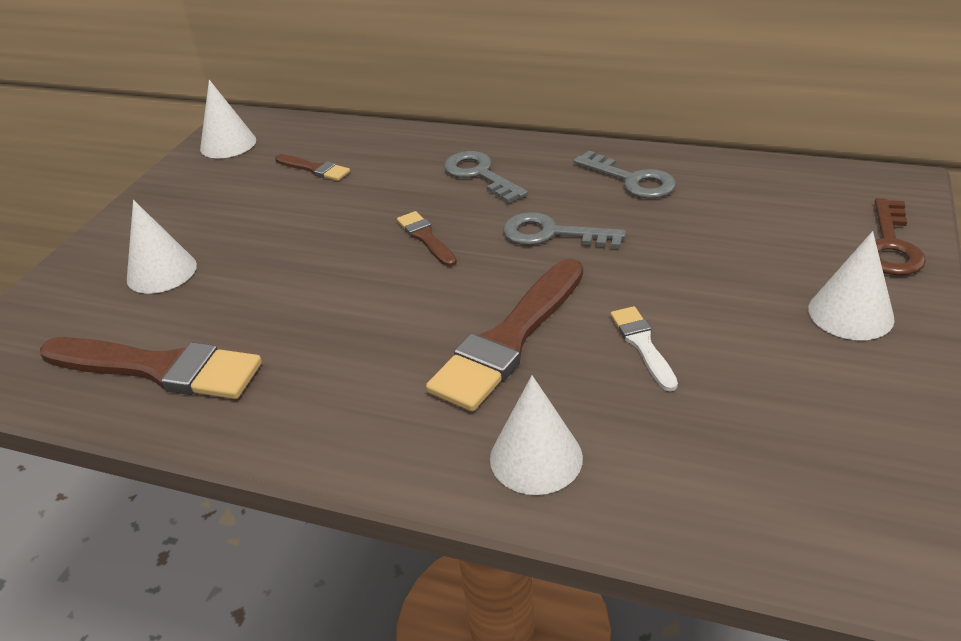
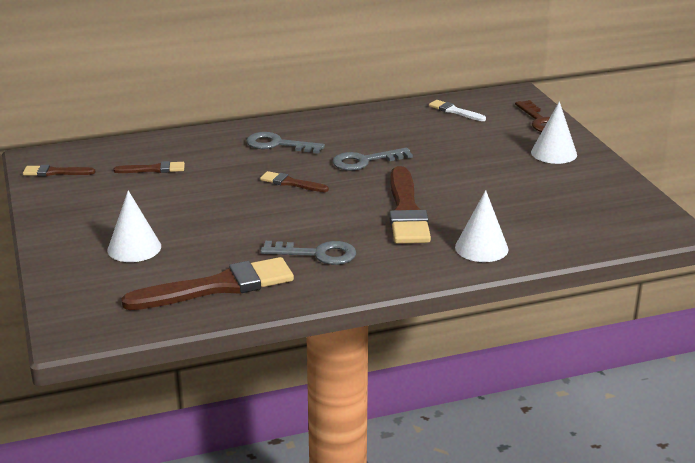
camera: 40 degrees left, 10 degrees down
white cone [200,80,256,158] -> brown brush [23,165,95,176]
grey key [574,151,676,199] -> grey key moved to [260,241,356,265]
white brush [611,306,678,392] -> white brush moved to [429,100,486,121]

